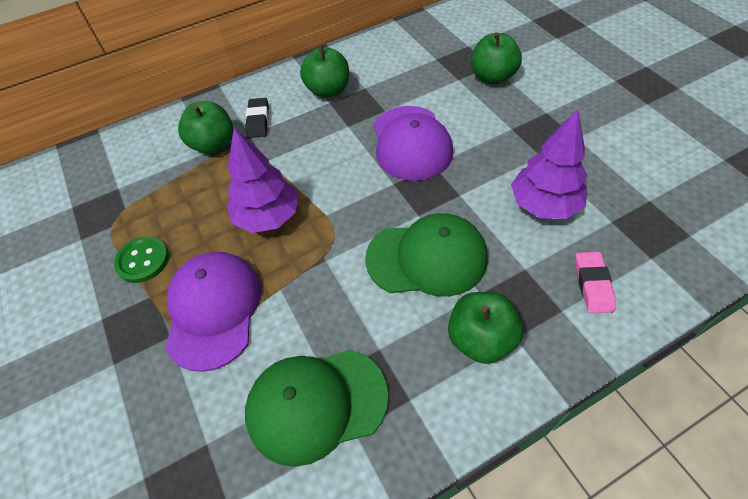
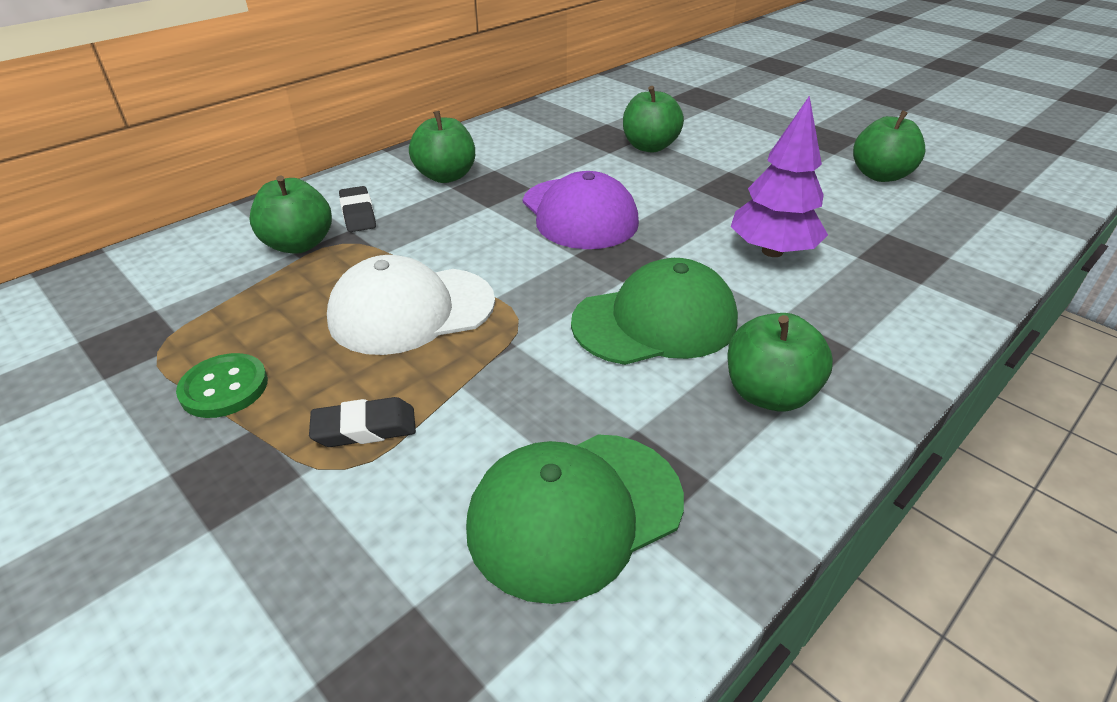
camera: 20 degrees left, 15 degrees down
purple cap [165,252,261,372] -> black eraser [309,397,416,447]
purple tree [227,127,298,233] -> white cap [327,255,495,355]
pink eraser [575,252,616,313] -> none
none -> green apple [853,110,926,182]

